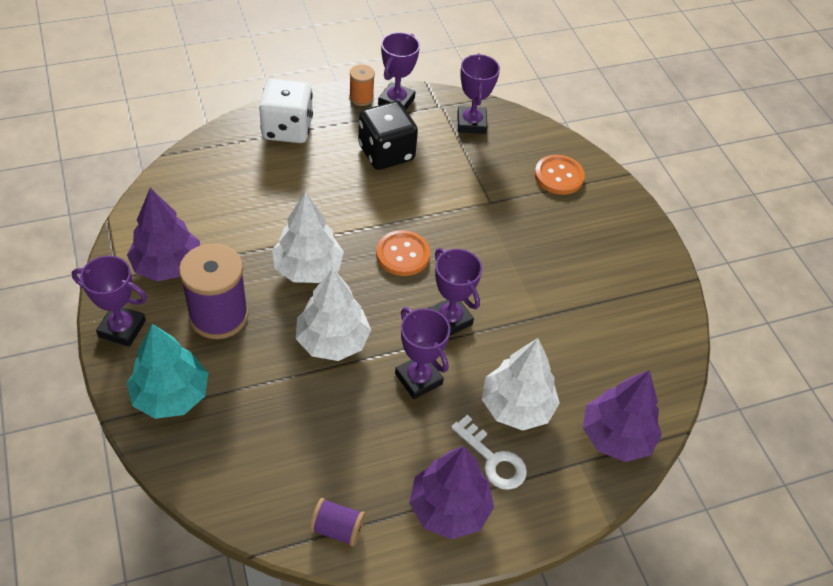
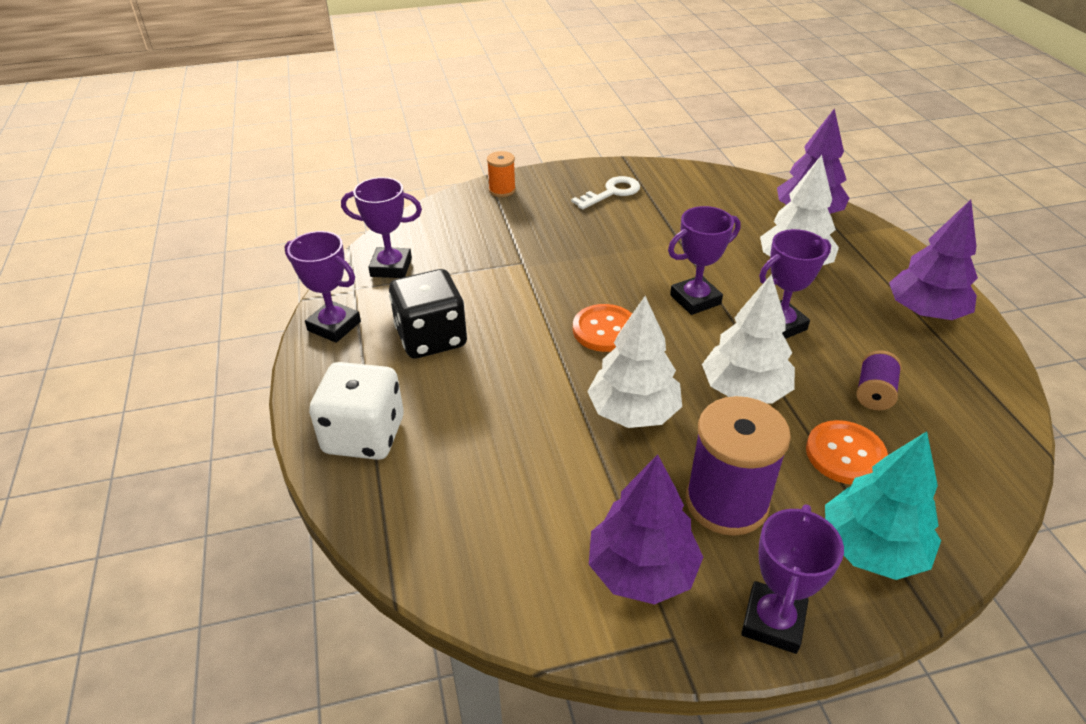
camera: 80 degrees left, 10 degrees down
purple spool [309,498,365,546] -> purple spool moved to [856,350,901,410]
orange spool [349,64,375,106] -> orange spool moved to [487,151,516,197]
white key [451,415,527,490] -> white key moved to [571,176,640,210]
orange button [535,155,585,195] -> orange button moved to [806,420,888,484]

